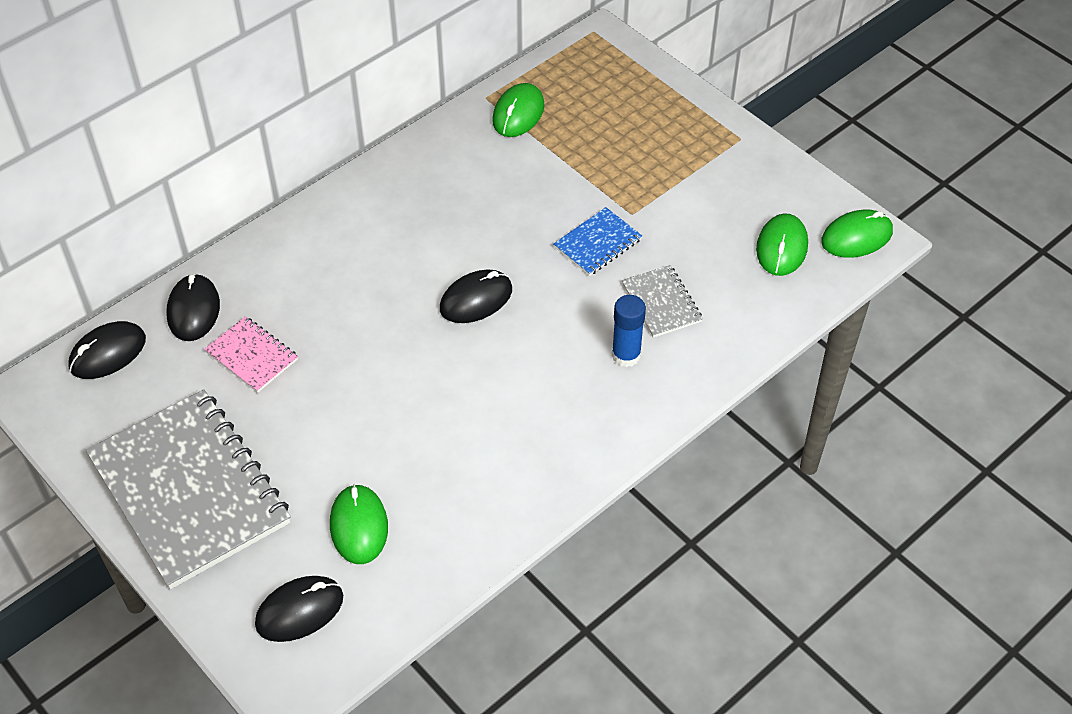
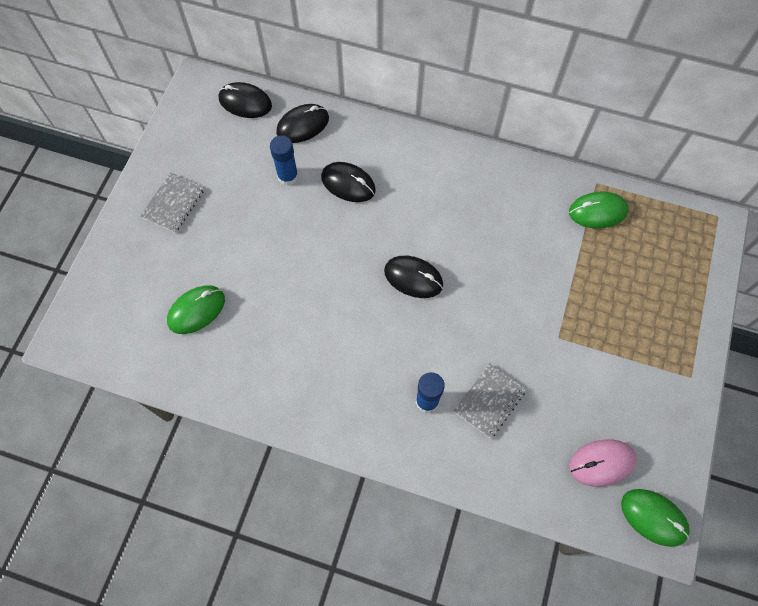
camera: 60 degrees right, 15 degrees up
grey notebook [86,390,291,589] -> grey notebook [140,172,204,233], size x0.44
pink notebook [204,316,298,393] -> blue glue stick [270,135,298,186]
black mouse [255,576,343,642] -> black mouse moved to [321,162,376,202]
blue notebook [553,207,642,276] -> none
green mouse [756,213,808,276] -> pink mouse [569,439,637,487]

